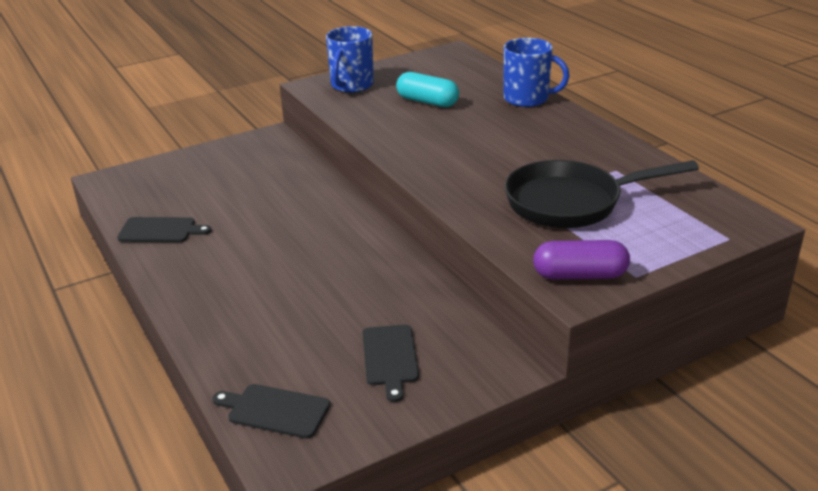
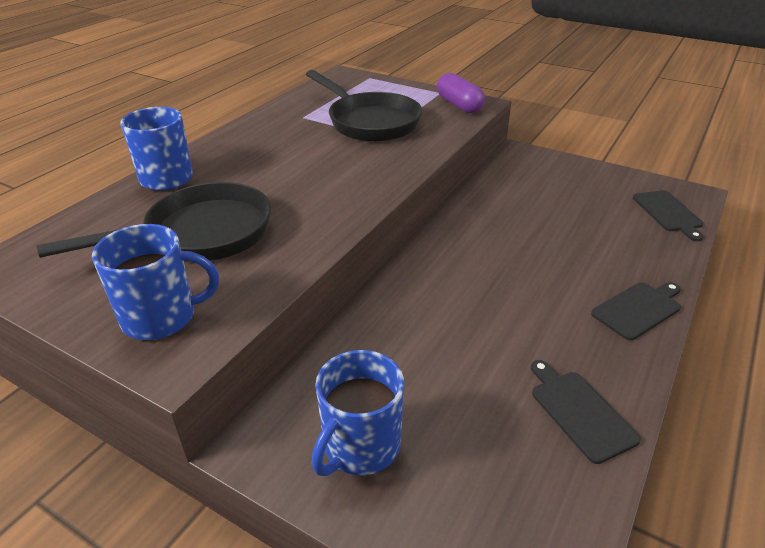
camera: 120 degrees left, 5 degrees up
black cutting board [362,325,419,402] -> black cutting board moved to [591,282,681,340]
turquoise capsule [396,72,459,107] -> black pan [37,182,272,261]
none -> blue mug [312,350,404,476]

